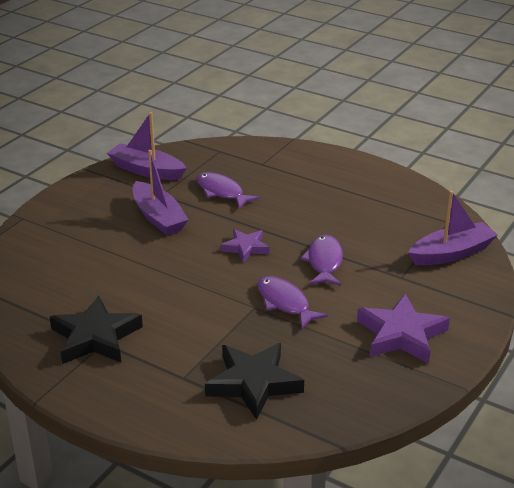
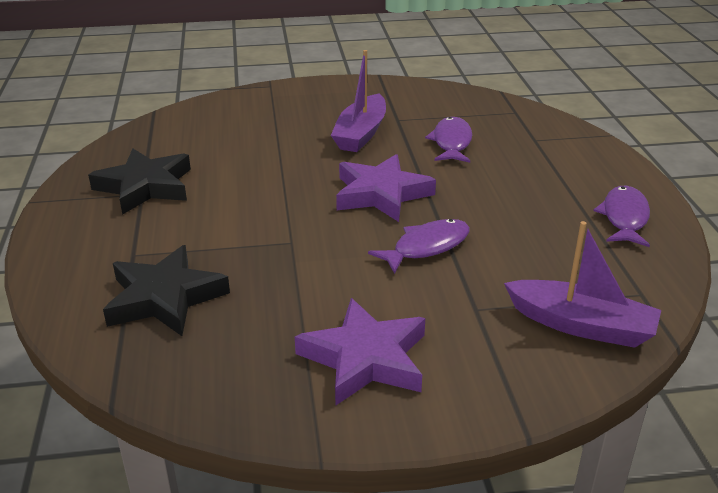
camera: 50 degrees right, 0 degrees up
purple boat [107,112,187,180] -> none
purple star [221,229,269,263] -> purple star [336,154,436,222], size x1.69
purple fish [257,276,328,329] -> purple fish moved to [594,186,650,247]

